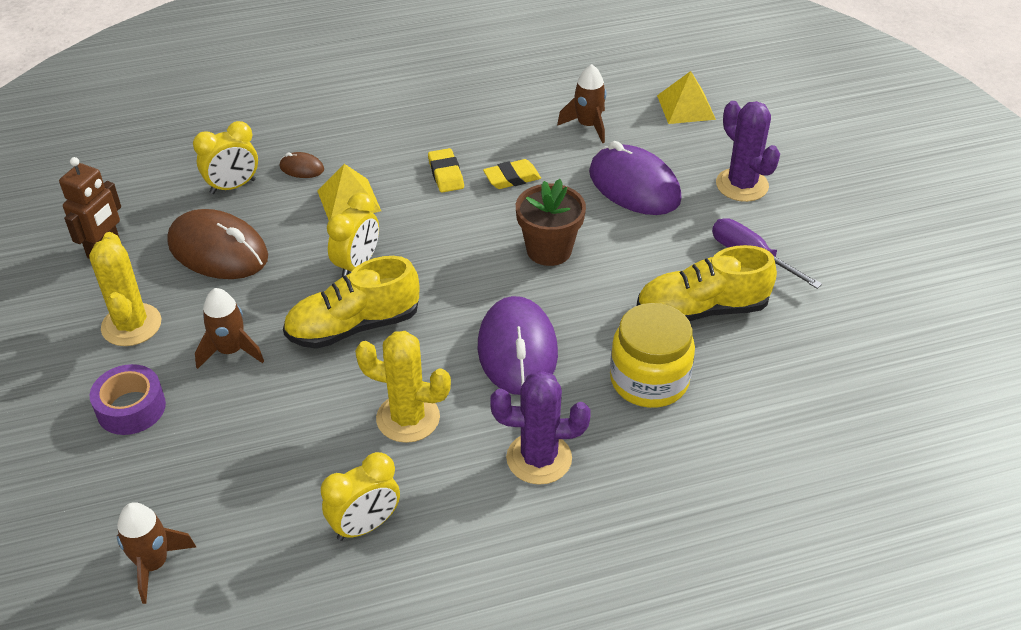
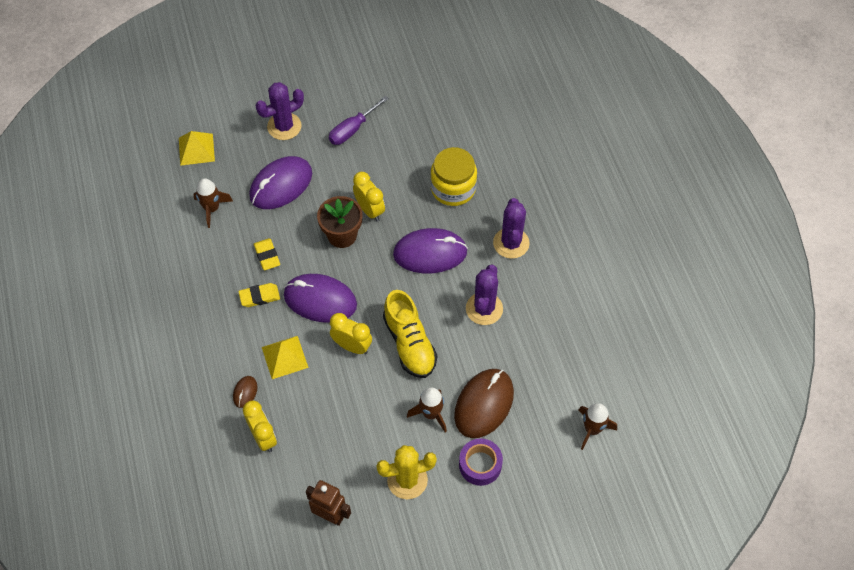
camera: 90 degrees left, 15 degrees up
brown mouse [167,209,268,279] -> brown mouse moved to [454,369,514,438]
yellow clock [321,452,400,541] -> yellow clock moved to [353,172,385,222]
yellow cactus [355,331,451,443] -> purple cactus [466,264,503,325]
yellow shoe [637,245,777,321] -> none
none -> purple mouse [284,274,357,323]

